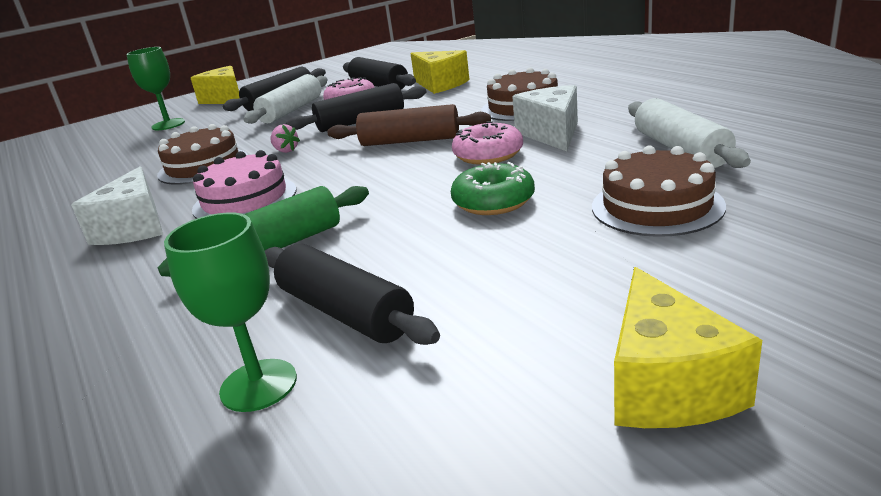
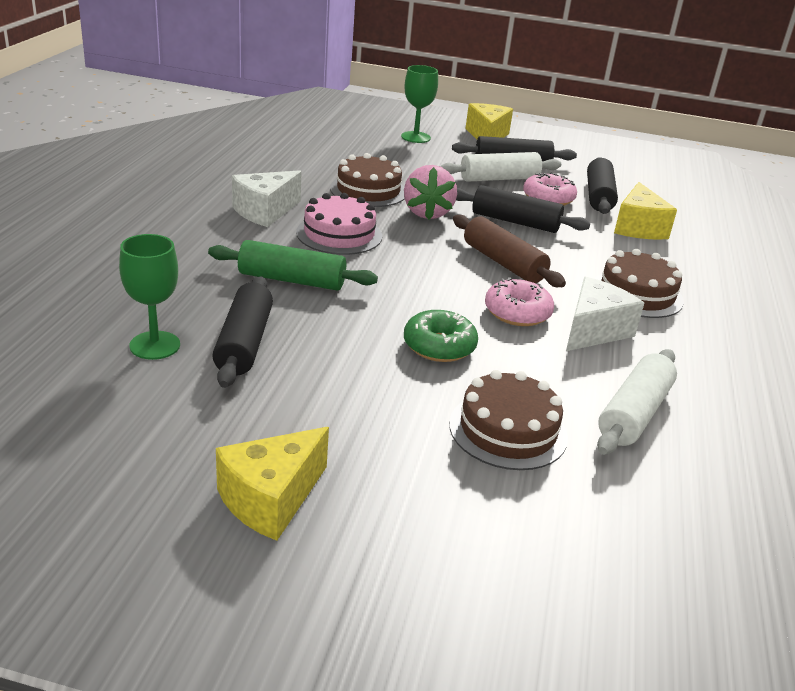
camera: 40 degrees right, 5 degrees up
pink strawberry [270,124,300,153] -> pink strawberry [404,165,457,220], size x2.06

